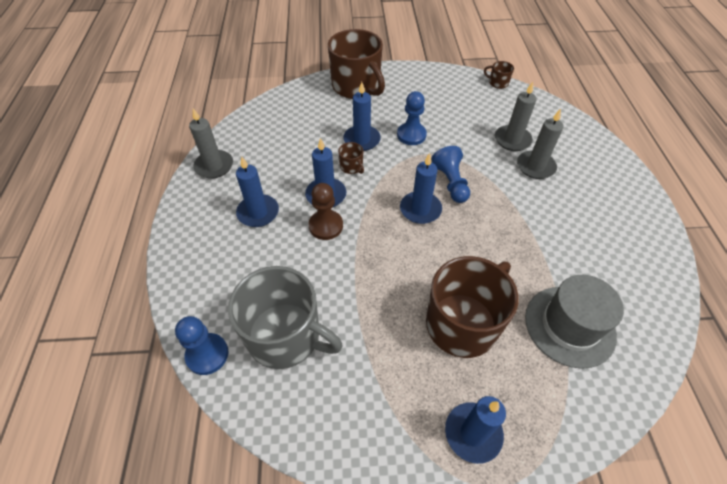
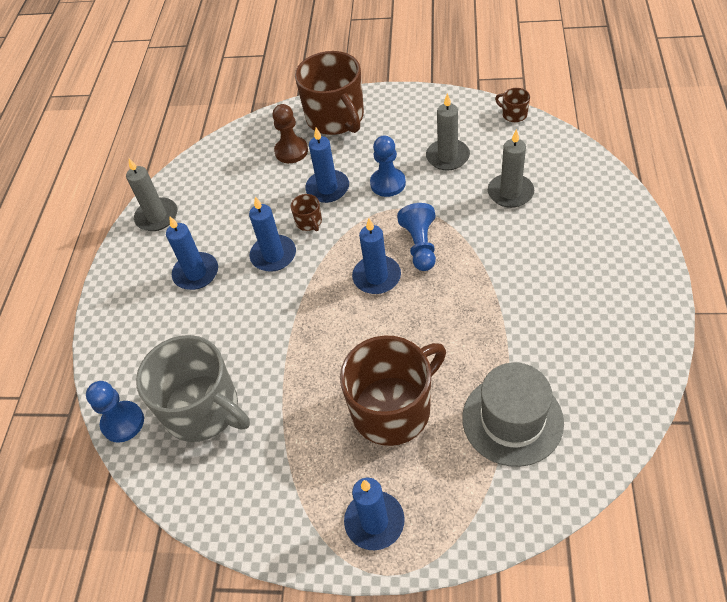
camera: 15 degrees right, 0 degrees up
brown pawn [309,183,343,240] -> brown pawn moved to [272,104,308,163]
grey candle [517,109,564,179] -> grey candle moved to [426,93,470,170]

